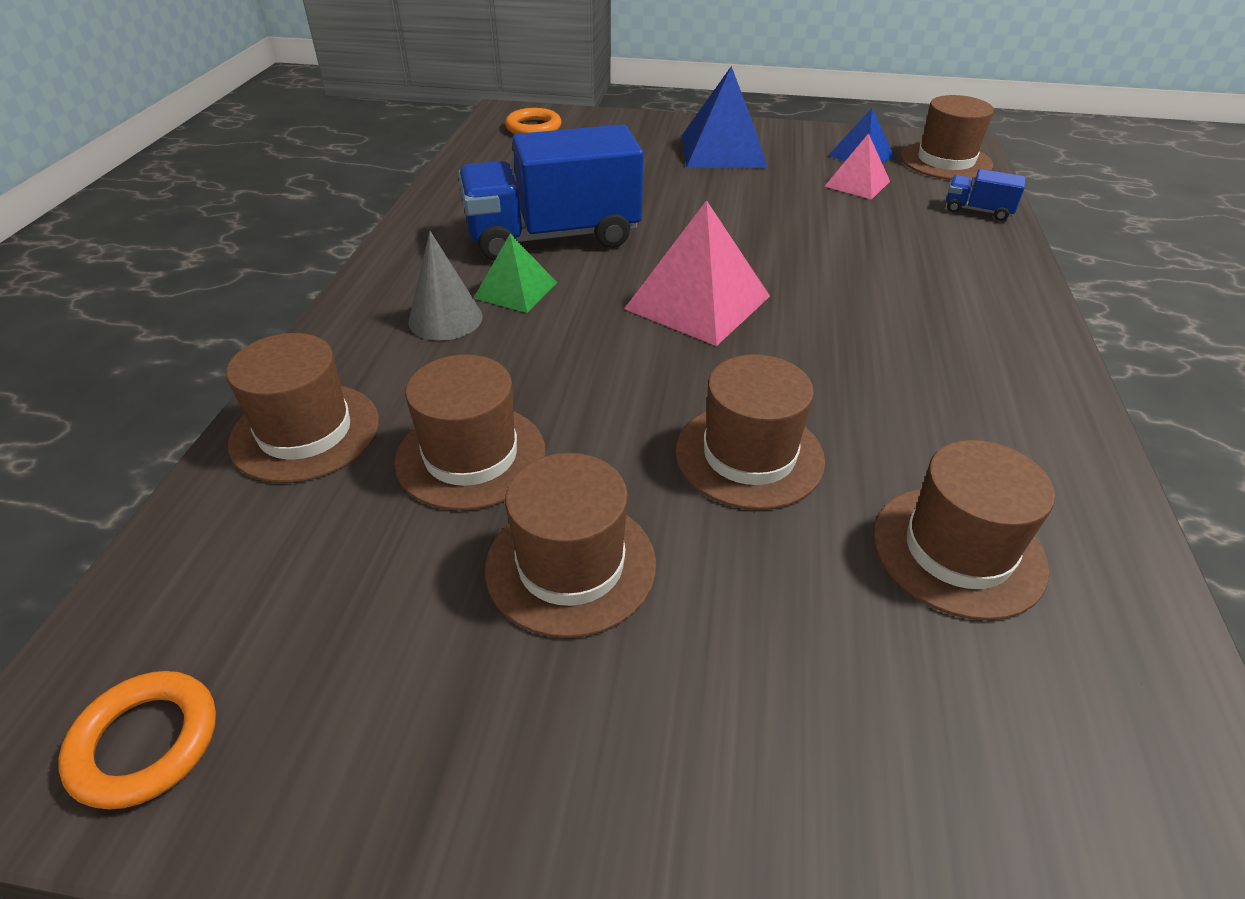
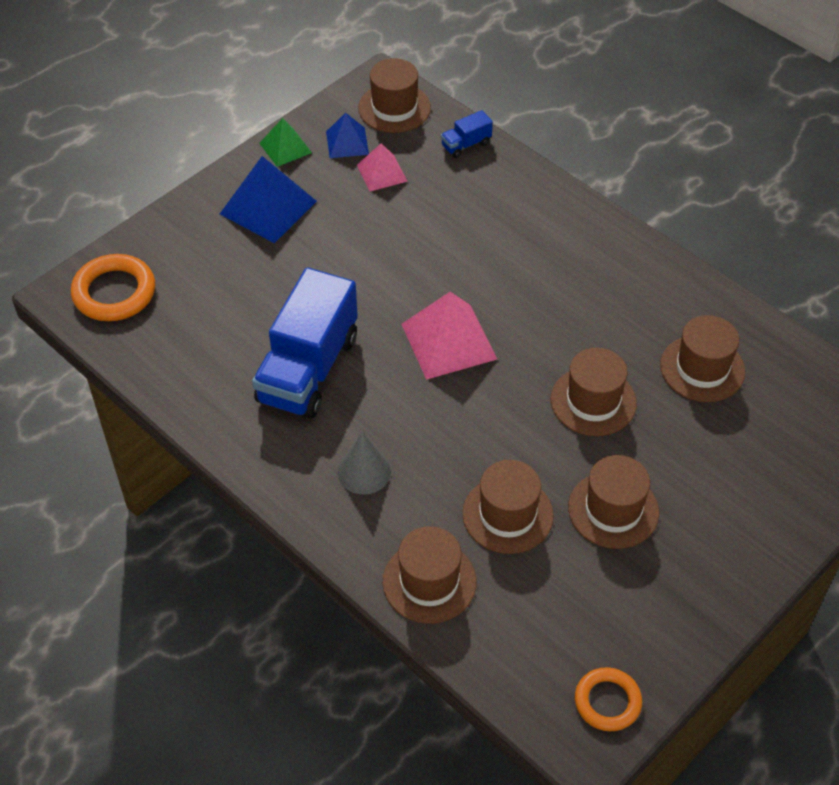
camera: 55 degrees left, 10 degrees up
green pyramid [474,234,557,313] -> green pyramid moved to [259,118,312,167]
orange ring [505,108,562,134] -> orange ring [71,254,155,321], size x1.53

